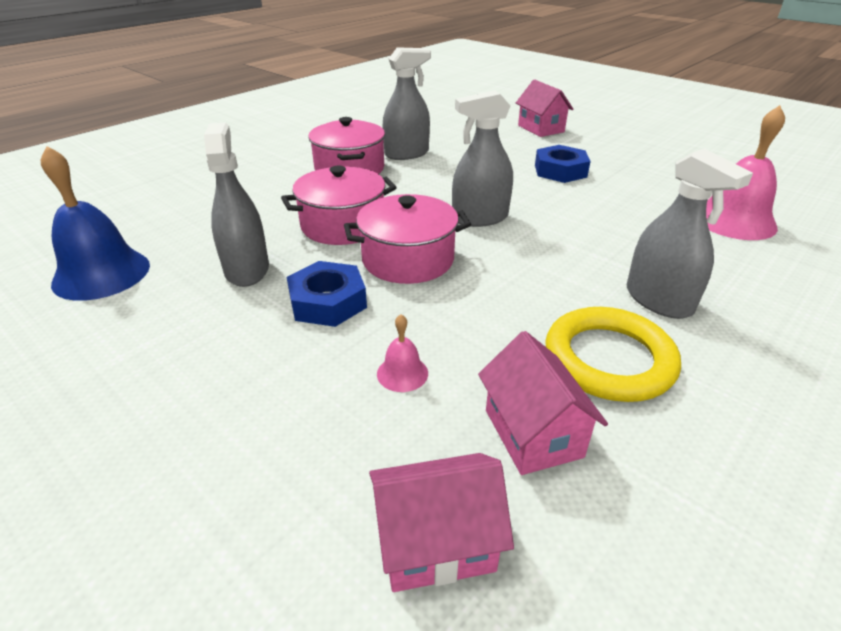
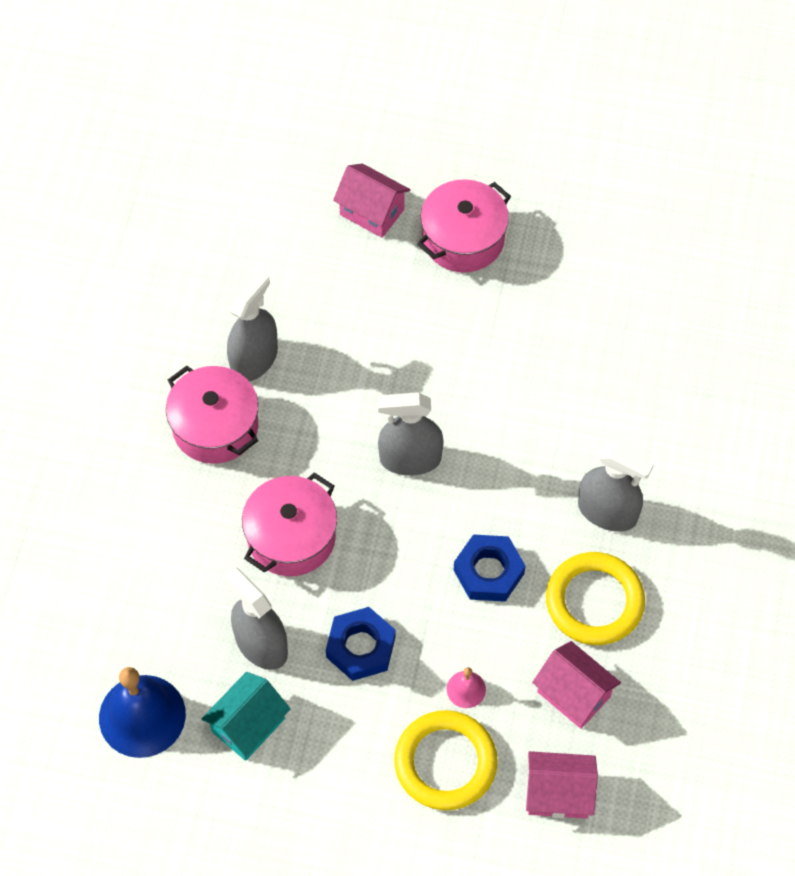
camera: 30 degrees left, 25 degrees up
pink pot [344,194,471,284] -> pink pot moved to [417,179,511,272]
pink house [369,453,514,592] -> pink house turned 45 degrees clockwise [526,751,598,819]
grey spray bottle [452,90,513,227] -> grey spray bottle turned 45 degrees clockwise [378,392,444,476]
blue nut [535,145,590,183] -> blue nut moved to [454,534,525,602]
pink bell [706,105,785,240] -> none
none -> turquoise house [202,672,290,761]
none -> yellow ring [394,710,498,810]

